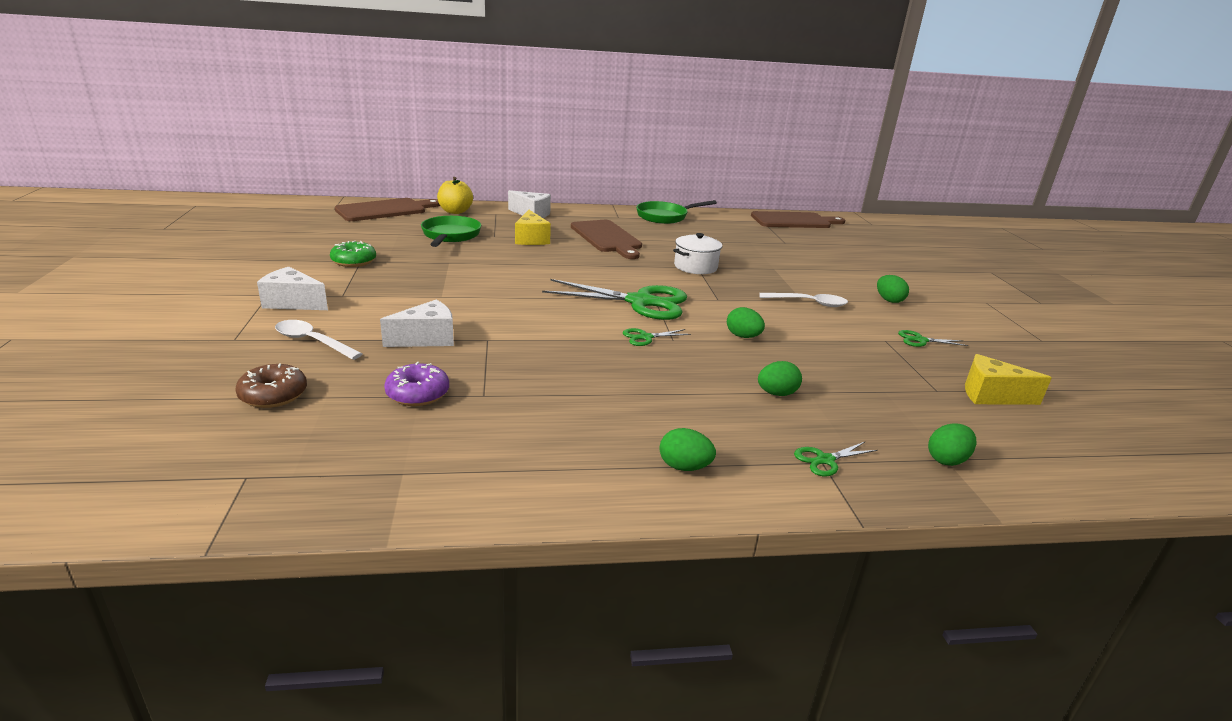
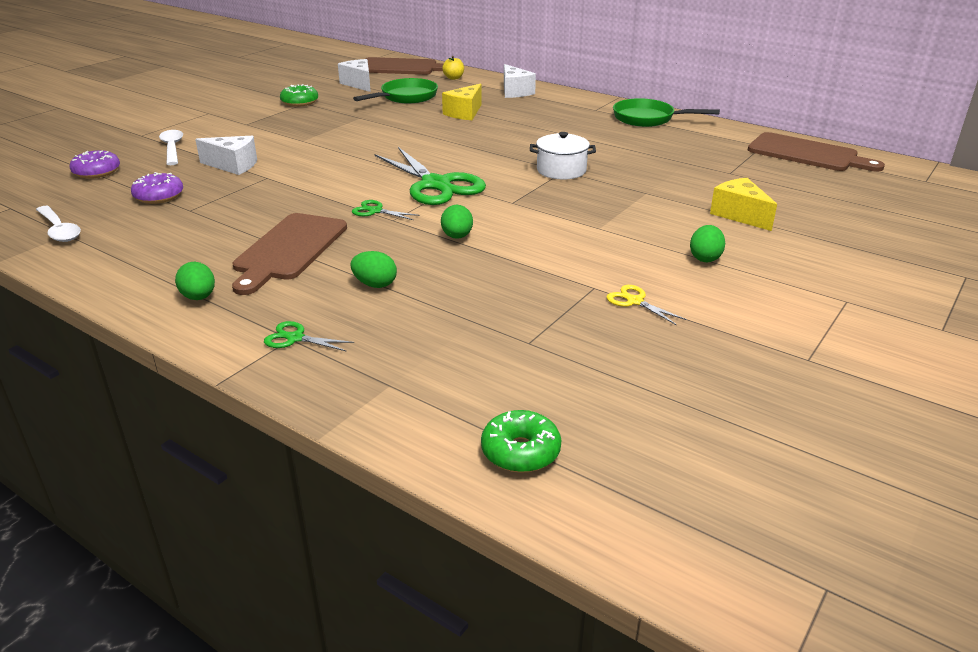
camera: 45 degrees right, 5 degrees up
brown donut [236,364,307,408] -> purple donut [69,150,120,179]
white cheese [257,267,328,310] -> white cheese moved to [338,59,371,92]
yellow apple [437,177,473,214] -> yellow apple [442,56,464,80], size x0.64
brown cutting board [571,220,642,259] -> brown cutting board moved to [232,213,347,295]
white spoon [759,293,848,307] -> white spoon moved to [36,206,81,242]
green scissors [898,330,968,347] -> yellow scissors [607,285,687,325]
green egg [928,423,976,466] -> none
yellow cheese [965,354,1052,405] -> yellow cheese moved to [710,178,777,231]
none -> green donut [481,410,562,473]

